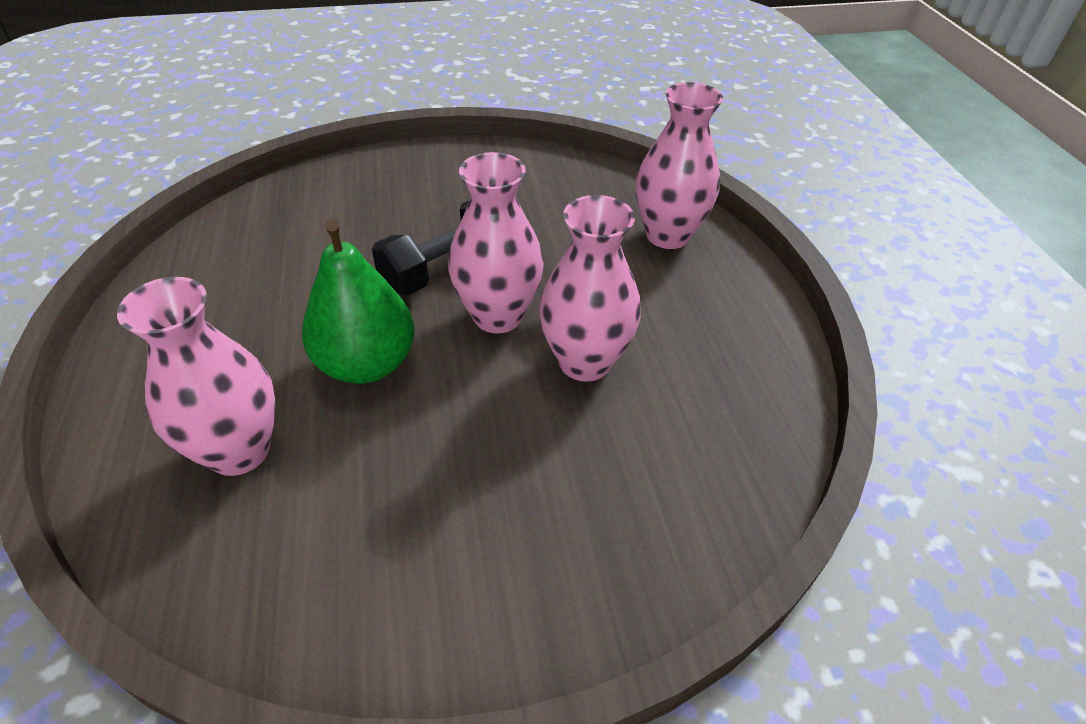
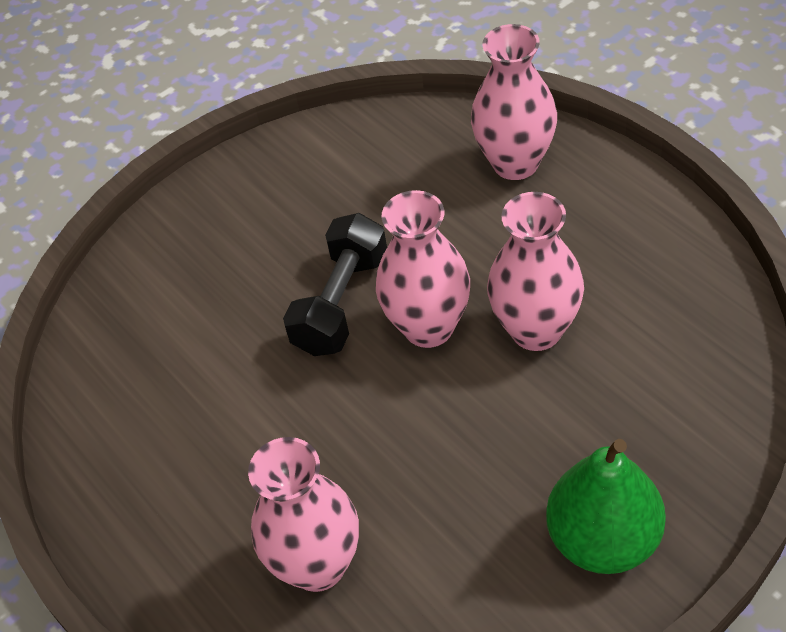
camera: 20 degrees left, 5 degrees up
green pear [302,219,415,384] -> green pear moved to [546,439,666,574]

